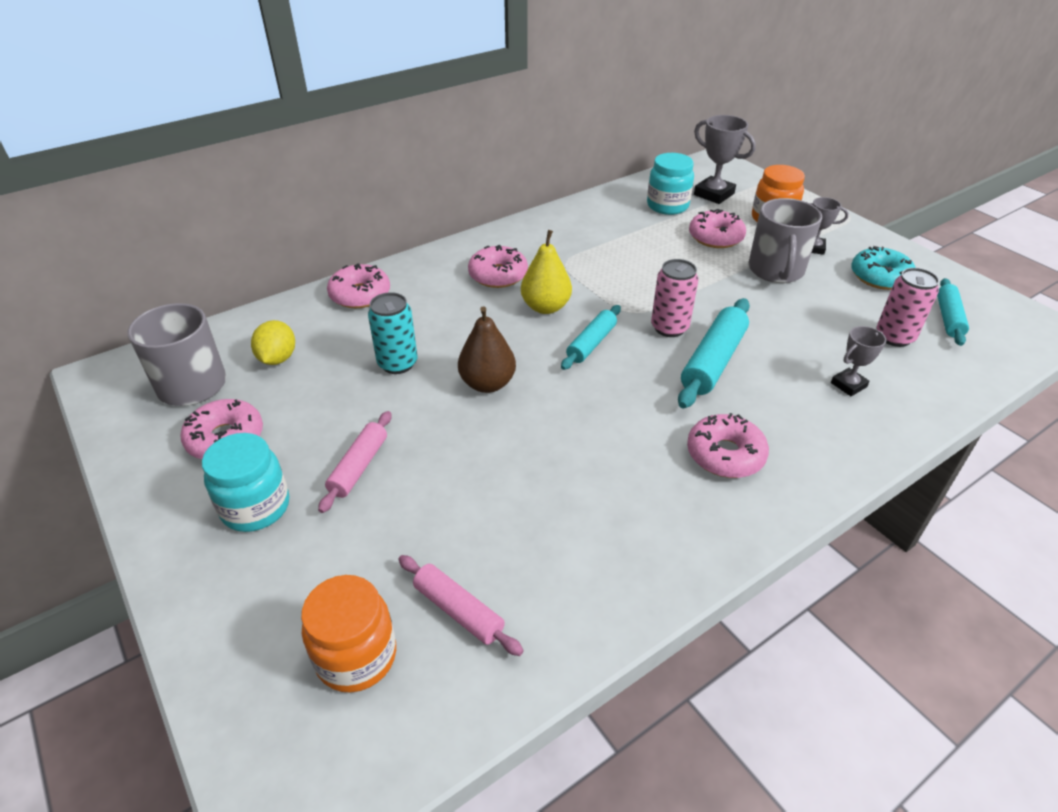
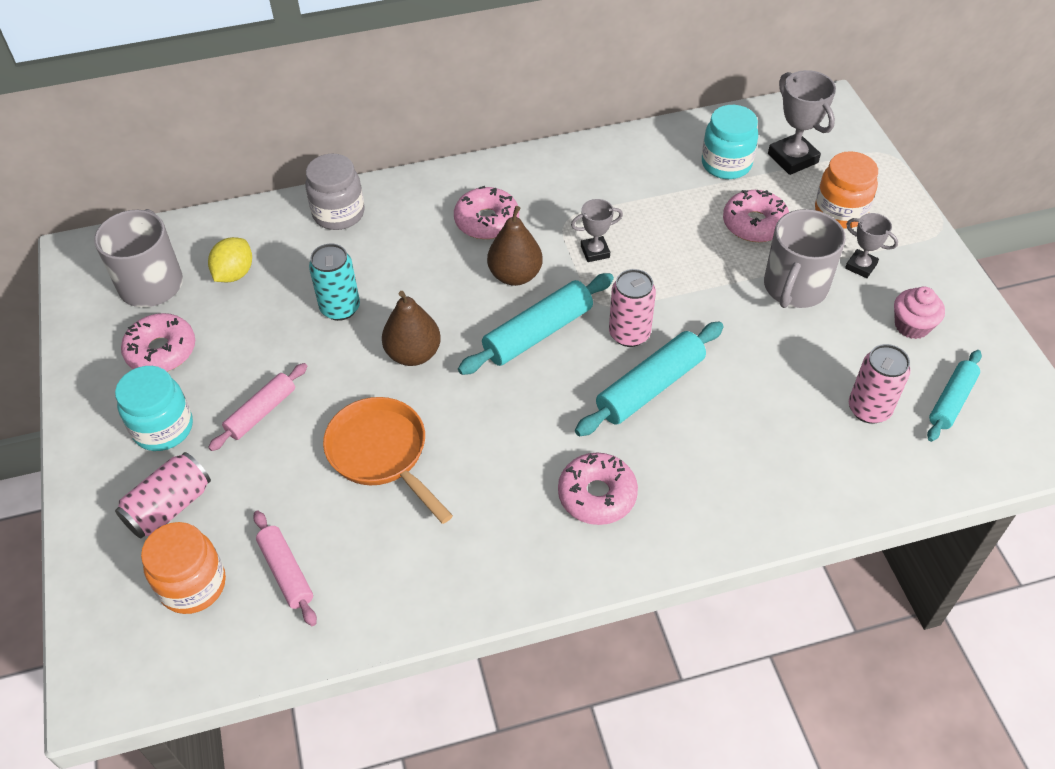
camera: 20 degrees right, 10 degrees up
pink donut [327,263,390,308] -> grey jar [306,154,364,230]
yellow pear [521,230,572,314] -> brown pear [487,206,543,286]
turquoise rolling pin [561,305,621,370] -> turquoise rolling pin [458,273,614,375], size x1.56
grey trophy [831,326,886,396] -> grey trophy moved to [571,199,623,262]
turquoise donut [851,246,916,290] -> pink cupcake [894,287,945,339]
none -> pink can [115,452,211,539]
none -> orange pan [323,397,453,524]

